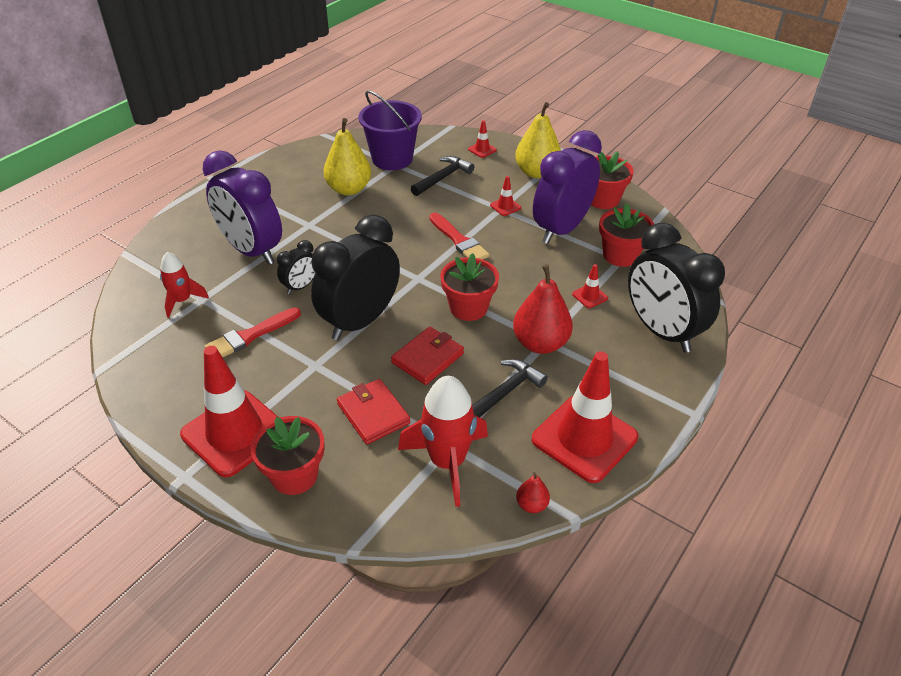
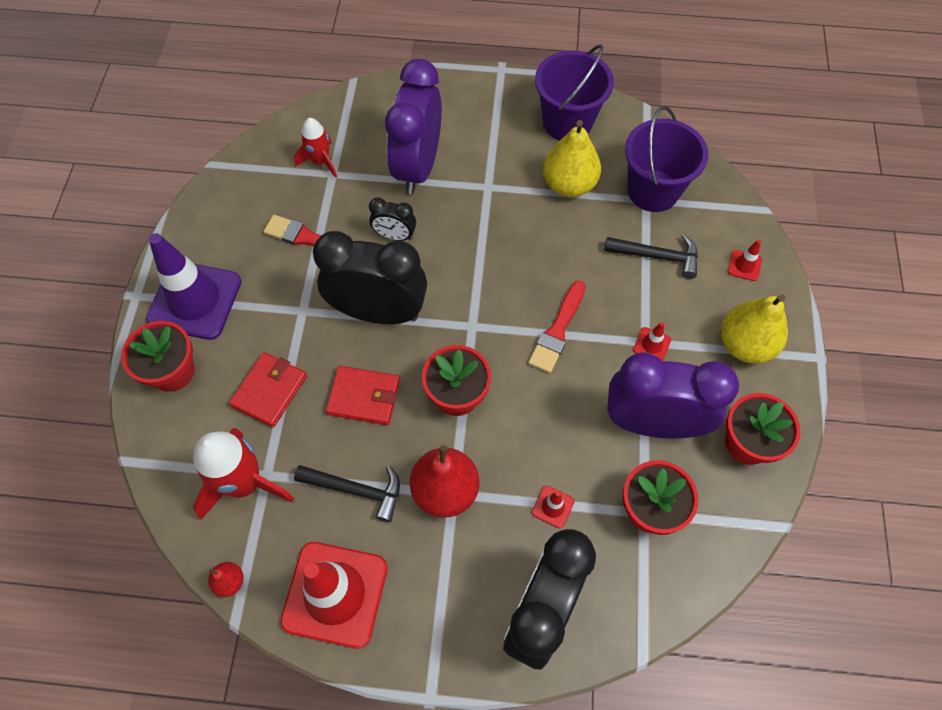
camera: 60 degrees right, 20 degrees up
red traffic cone [180,346,278,477] -> purple traffic cone [146,233,241,340]
none -> purple bucket [535,44,614,141]

